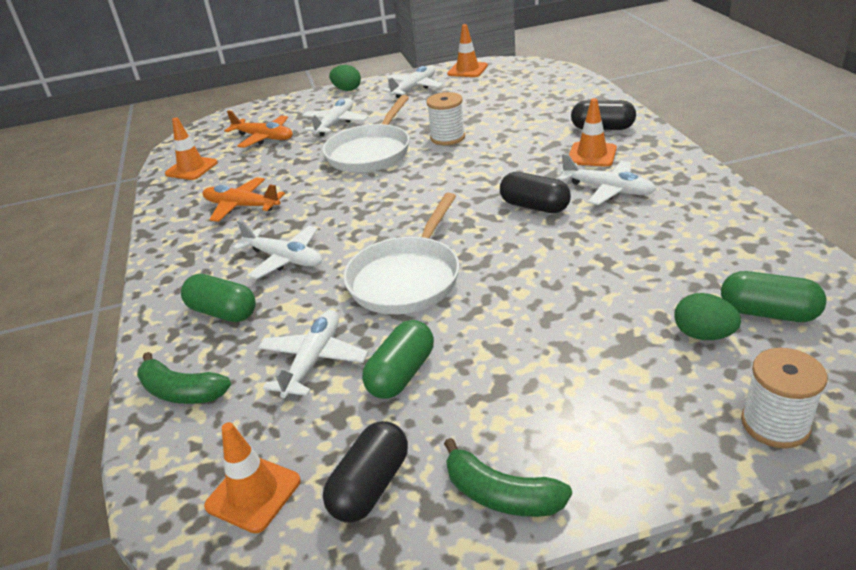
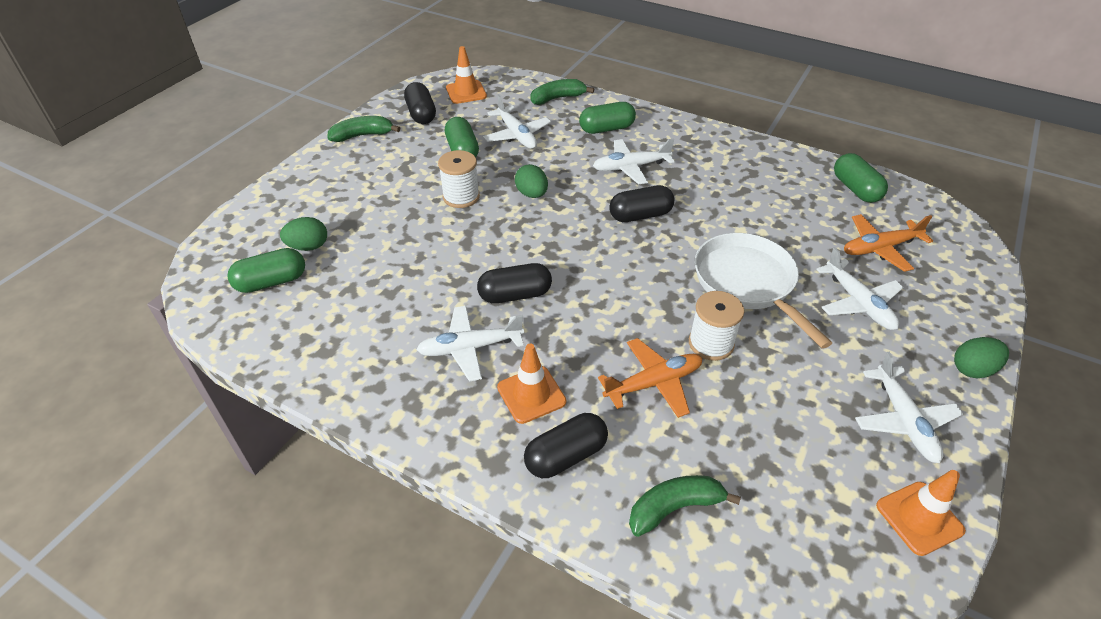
camera: 130 degrees right, 10 degrees up
orange traffic cone [165,117,218,180] -> green capsule [834,153,888,203]
orange plane [203,177,285,222] -> orange plane moved to [598,338,703,418]
white pan [343,193,460,314] -> green egg [515,164,548,198]
white spool [741,348,828,448] -> white spool moved to [438,150,480,208]
none -> black capsule [609,185,674,222]
none -> green banana [629,475,741,537]

